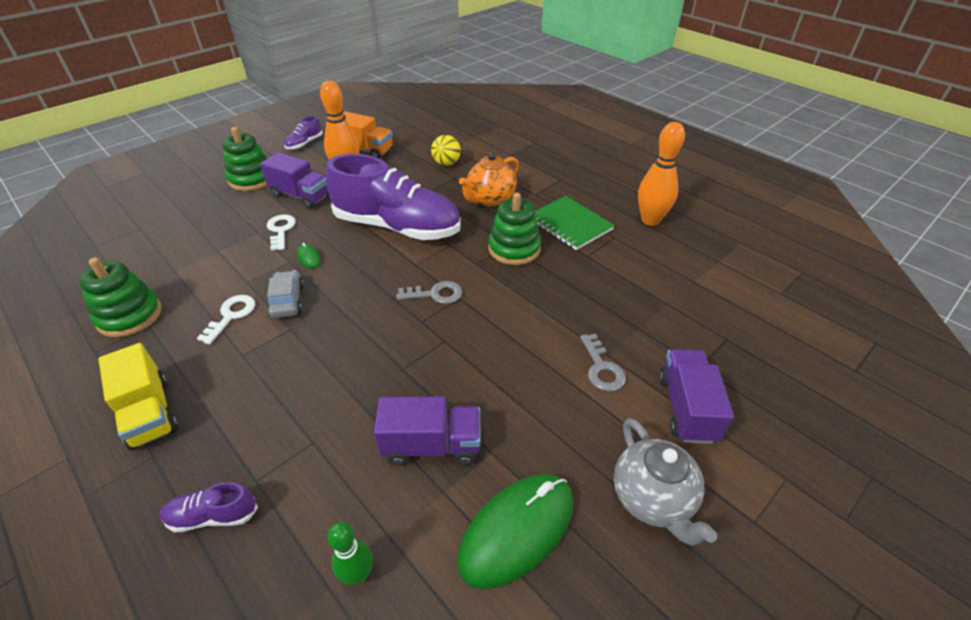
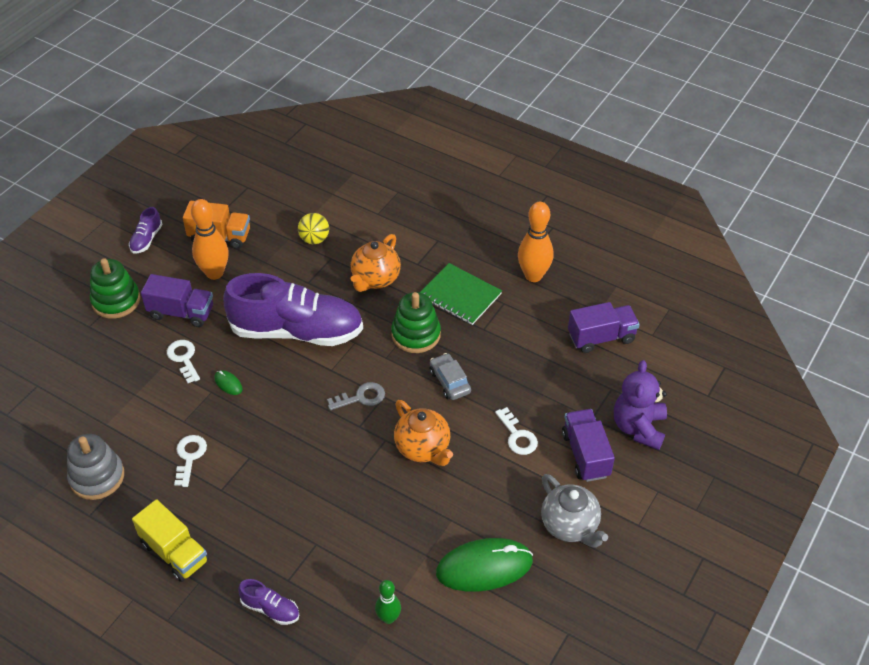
camera: 15 degrees left, 5 degrees up
green stacking toy [79,258,162,337] -> grey stacking toy [67,434,124,500]
purple shoe [160,482,258,532] -> purple shoe turned 135 degrees counterclockwise [238,579,299,625]
grey car [267,270,304,318] -> grey car moved to [430,353,471,400]
purple truck [374,396,480,466] -> purple truck moved to [568,302,640,353]
green mouse [457,474,573,589] -> green mouse turned 45 degrees clockwise [436,538,533,592]
grey key [580,334,626,392] -> white key [495,407,538,455]
none -> orange teapot [394,400,453,466]
none -> purple teddy bear [614,360,667,450]

